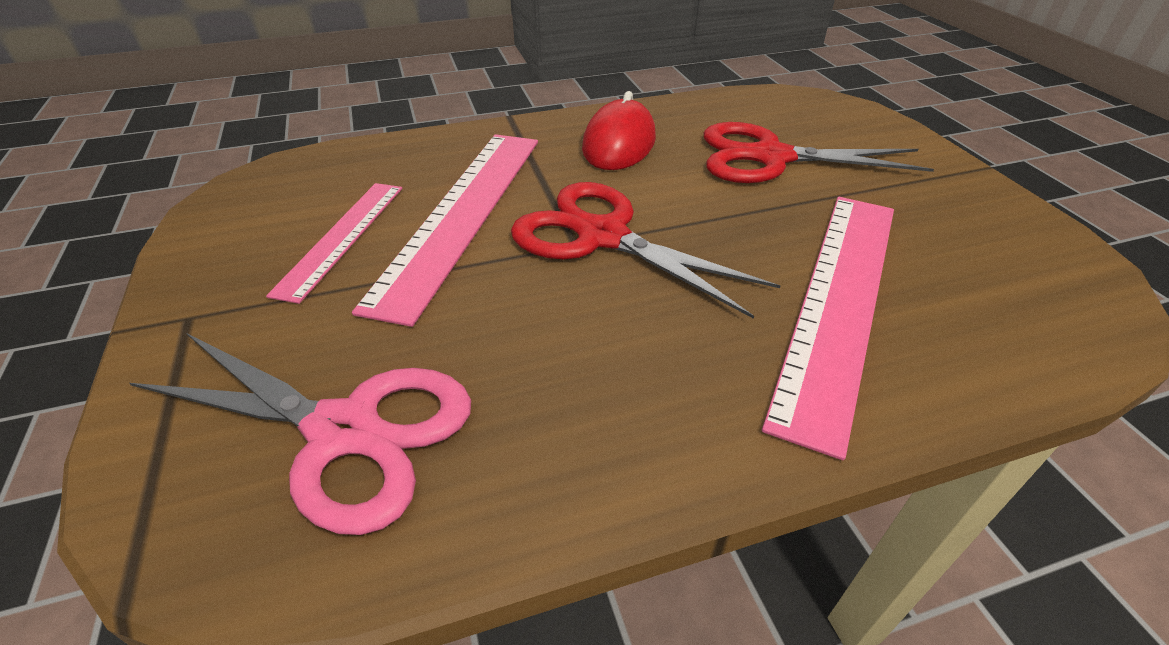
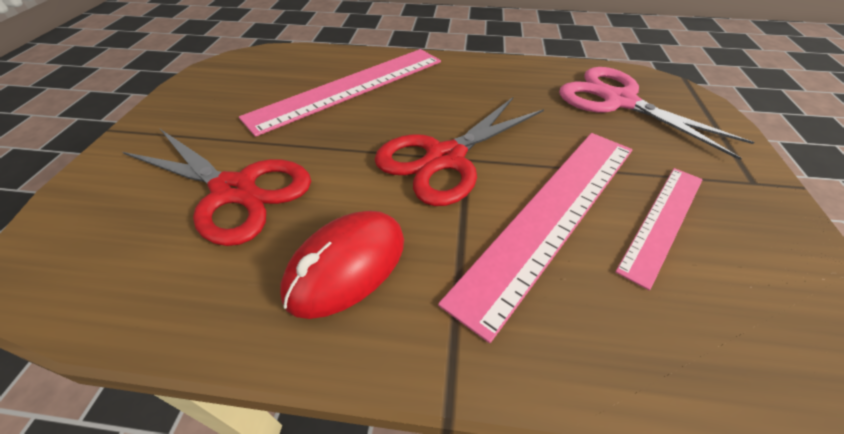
camera: 155 degrees left, 5 degrees up
red scissors [511,182,781,319] -> red scissors turned 75 degrees clockwise [374,97,544,206]

